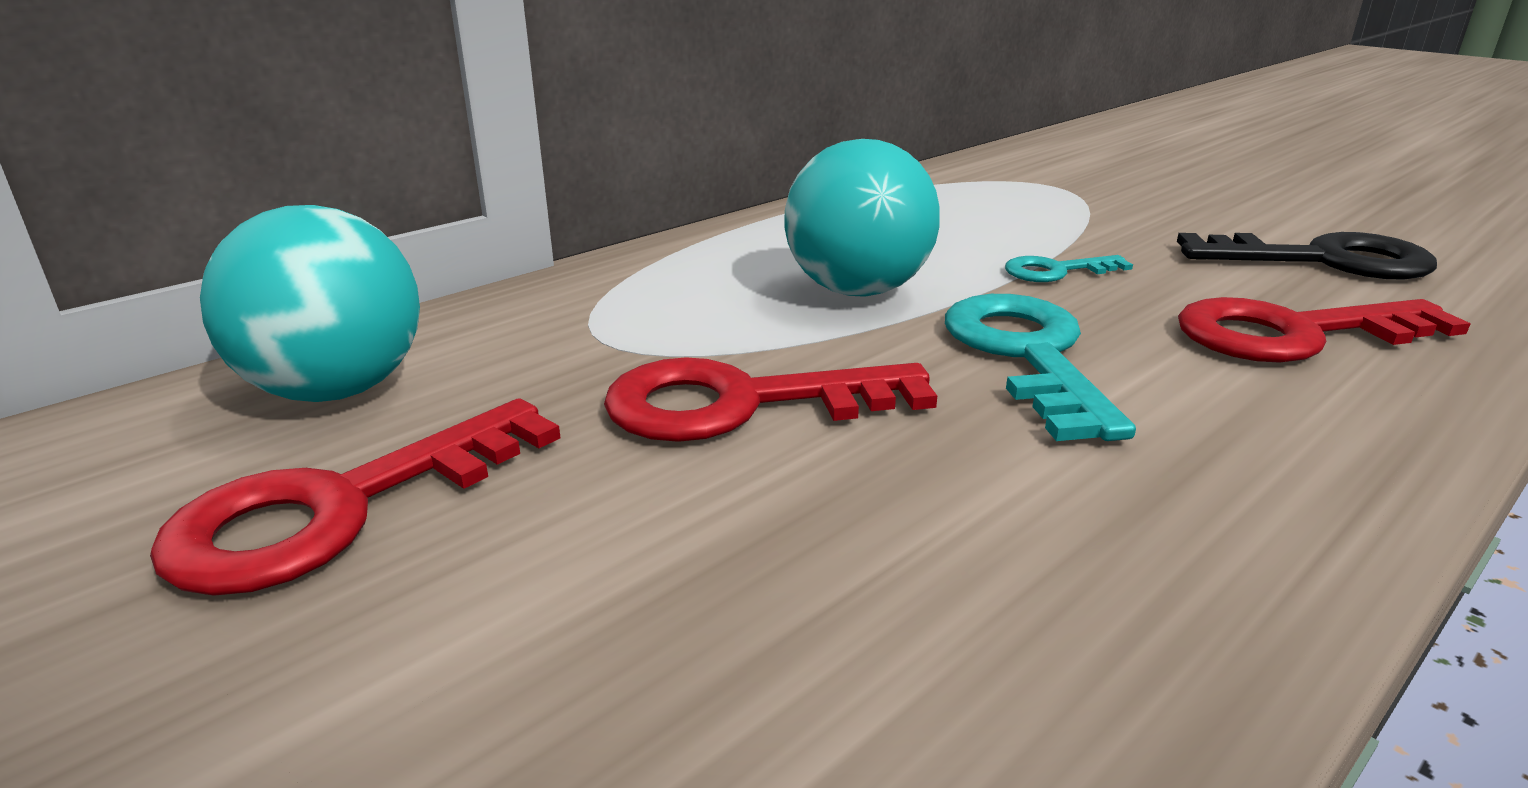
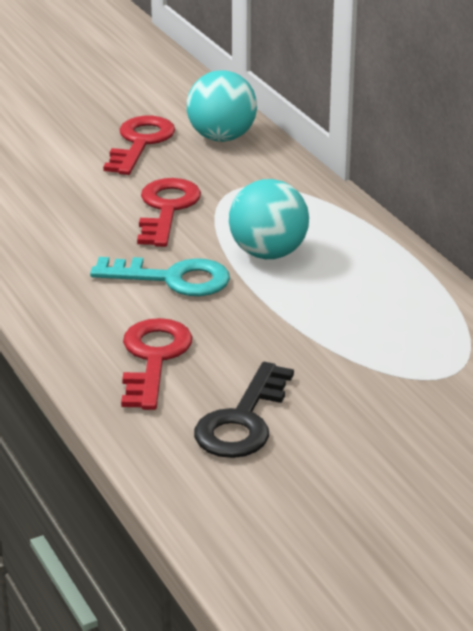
camera: 105 degrees right, 5 degrees up
red key [150,398,560,596] -> red key turned 45 degrees clockwise [103,116,175,175]
turquoise key [1005,255,1133,282] -> none

